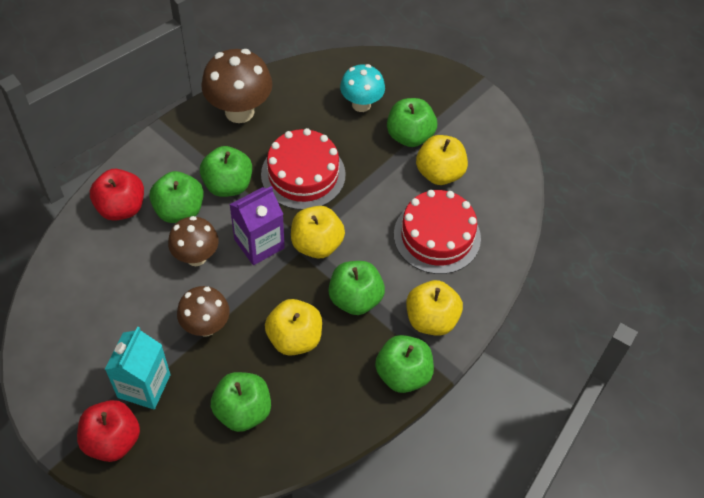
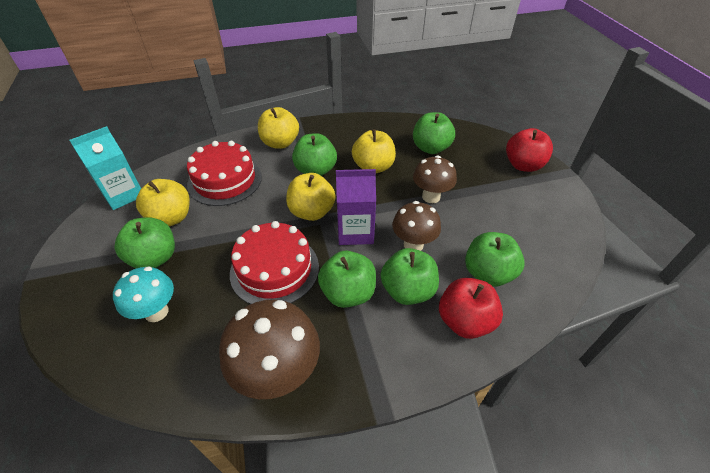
camera: 145 degrees left, 10 degrees down
turquoise carton [105,327,171,409] -> turquoise carton moved to [69,126,141,210]
green apple [375,335,434,393] -> green apple moved to [465,232,525,287]

